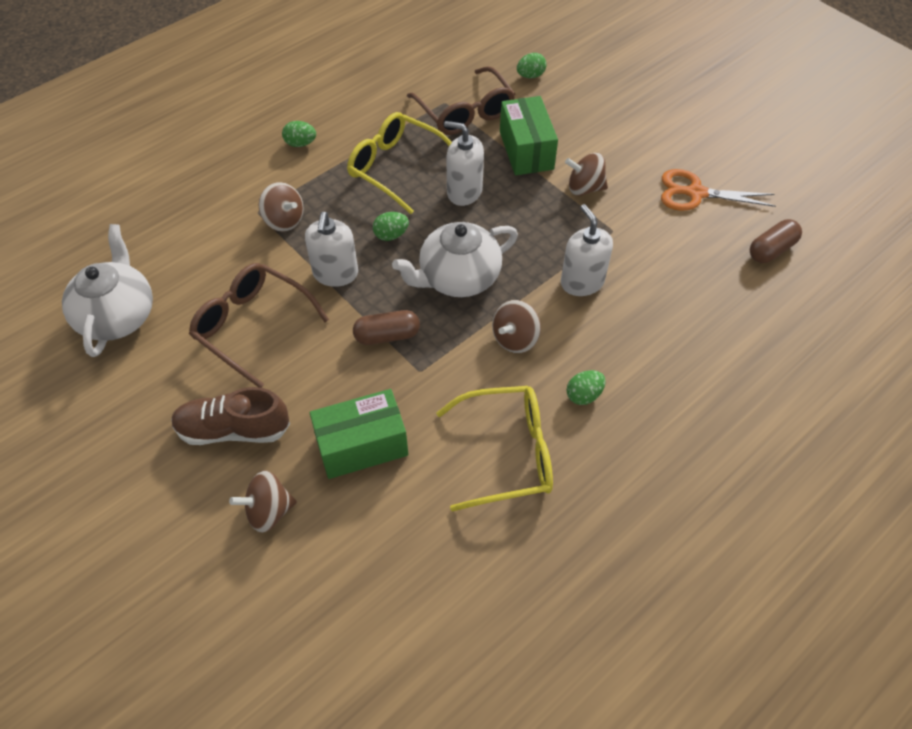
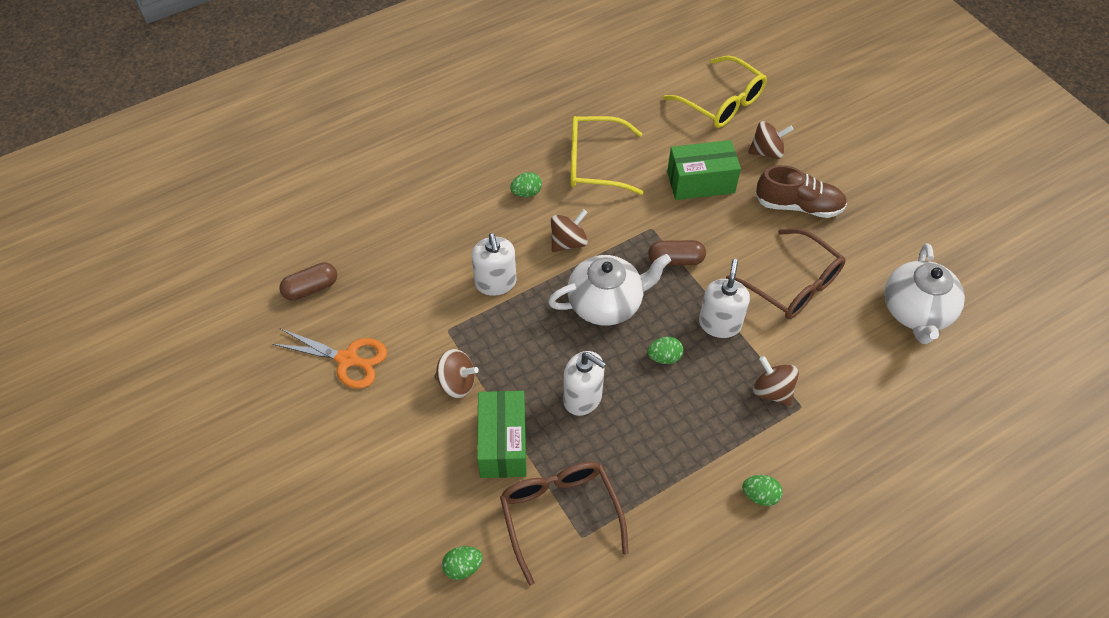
camera: 170 degrees left, 0 degrees up
yellow glasses [347,112,452,214] -> yellow glasses moved to [663,56,767,128]

